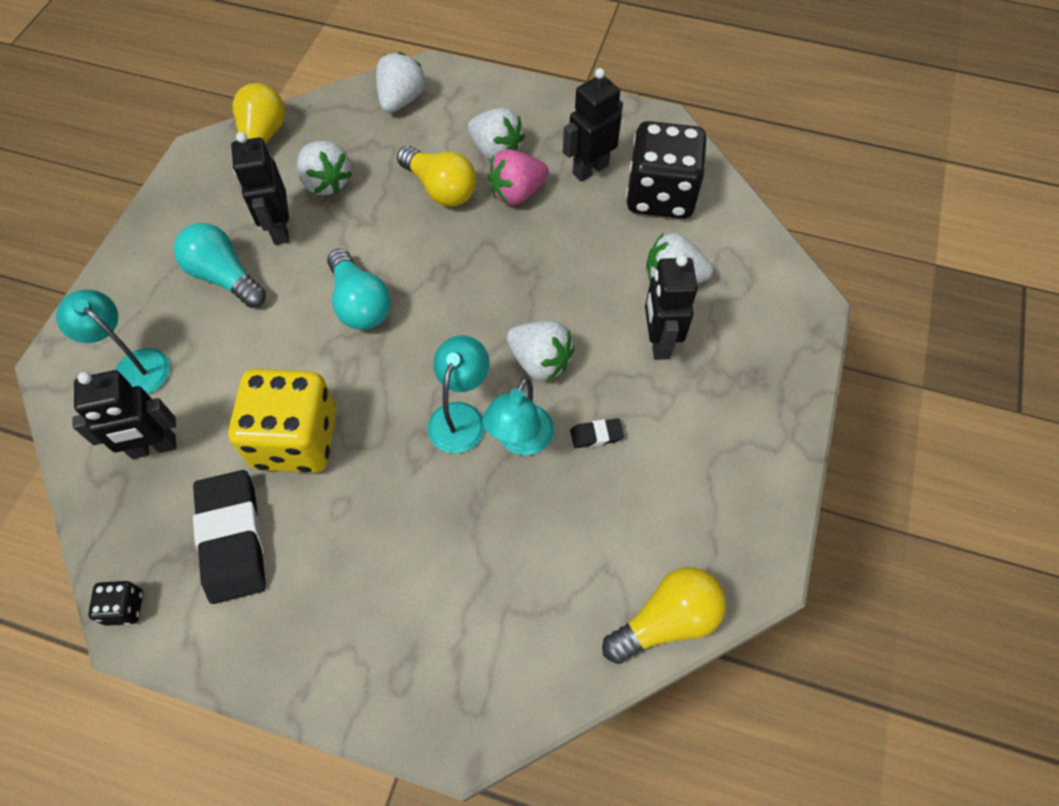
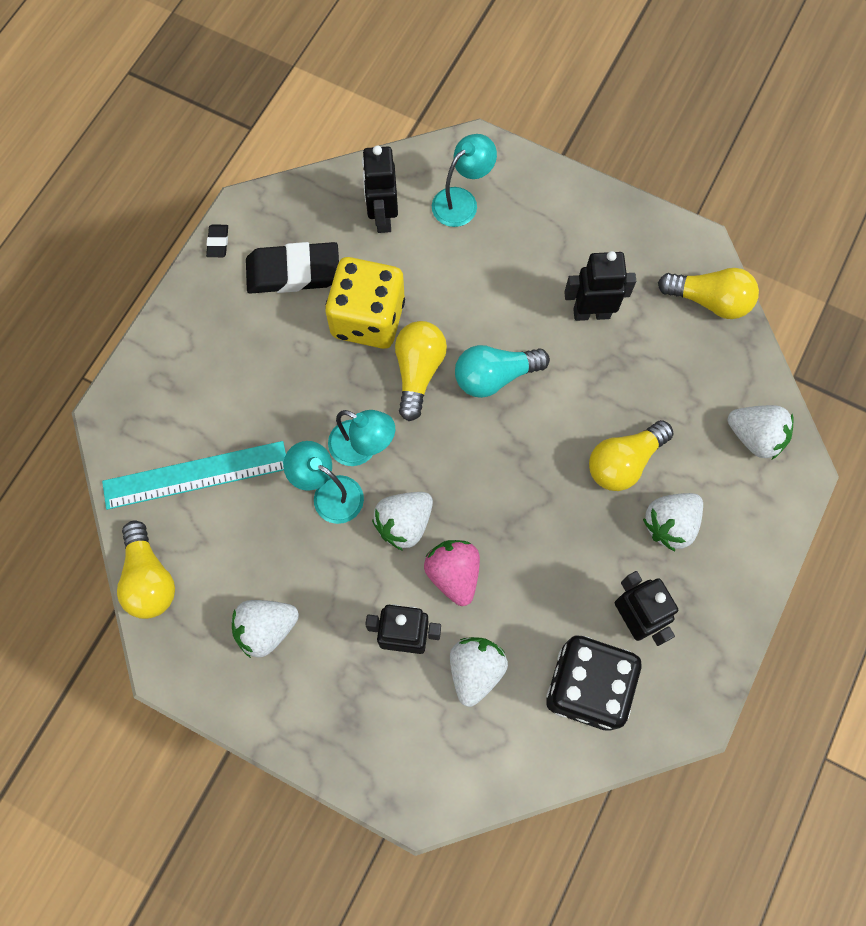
camera: 100 degrees right, 10 degrees up
black dice [88,581,143,626] -> none
turquoise light bulb [174,223,266,308] -> none
white strawberry [297,141,352,195] -> white strawberry moved to [232,600,299,658]
pink strawberry [487,149,549,205] -> pink strawberry moved to [424,540,480,606]
black eraser [570,418,624,448] -> black eraser moved to [206,225,228,257]
none -> turquoise ruler [102,441,286,510]
none -> yellow light bulb [395,321,447,421]

